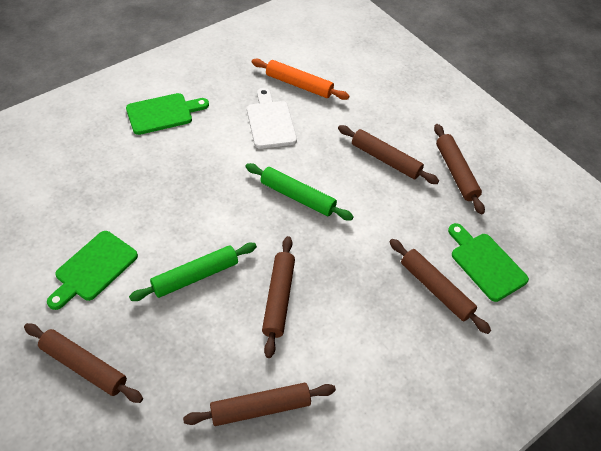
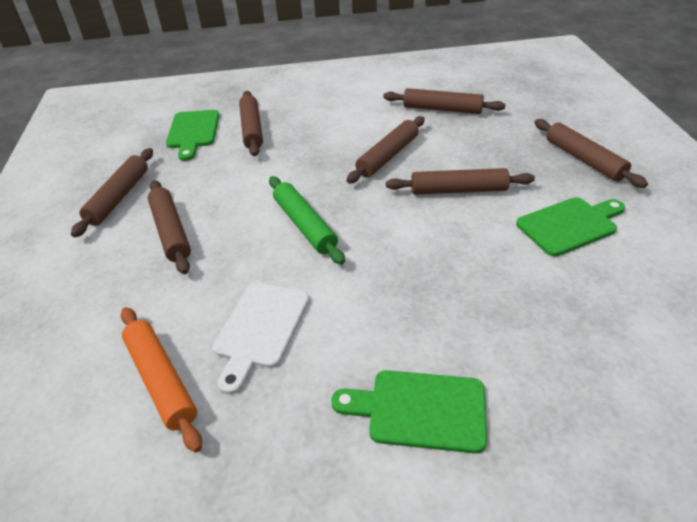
camera: 145 degrees left, 10 degrees down
green rolling pin [129,243,257,301] -> brown rolling pin [386,168,535,195]

